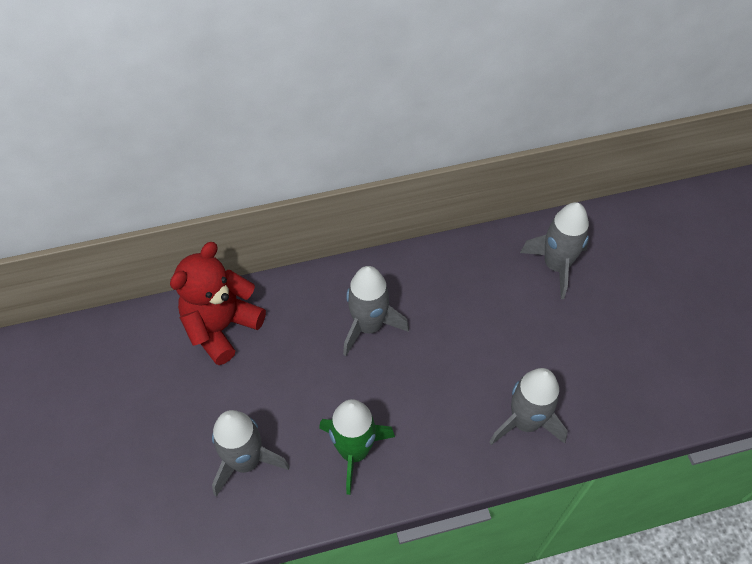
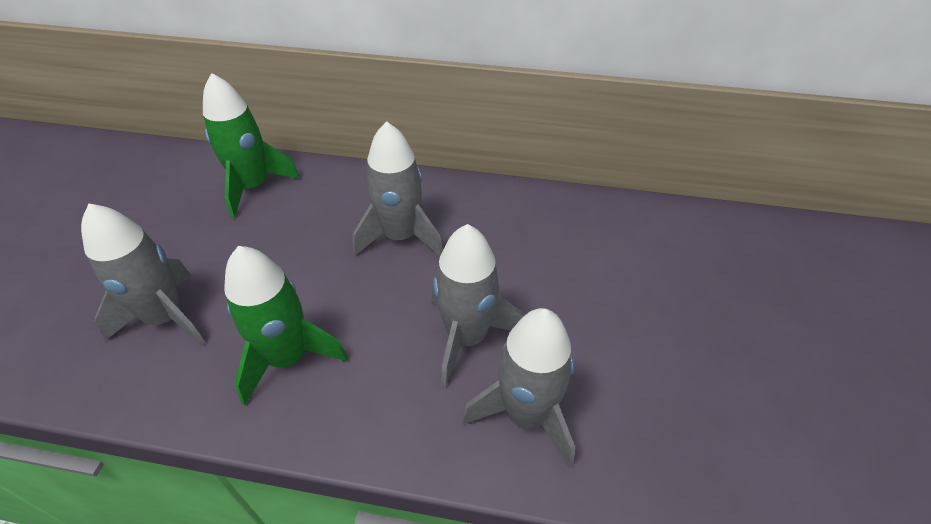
camera: 25 degrees right, 10 degrees down
red teddy bear [170,242,266,365] -> green rocket [203,73,300,218]
grey rocket [520,202,589,299] -> grey rocket moved to [431,224,523,386]

